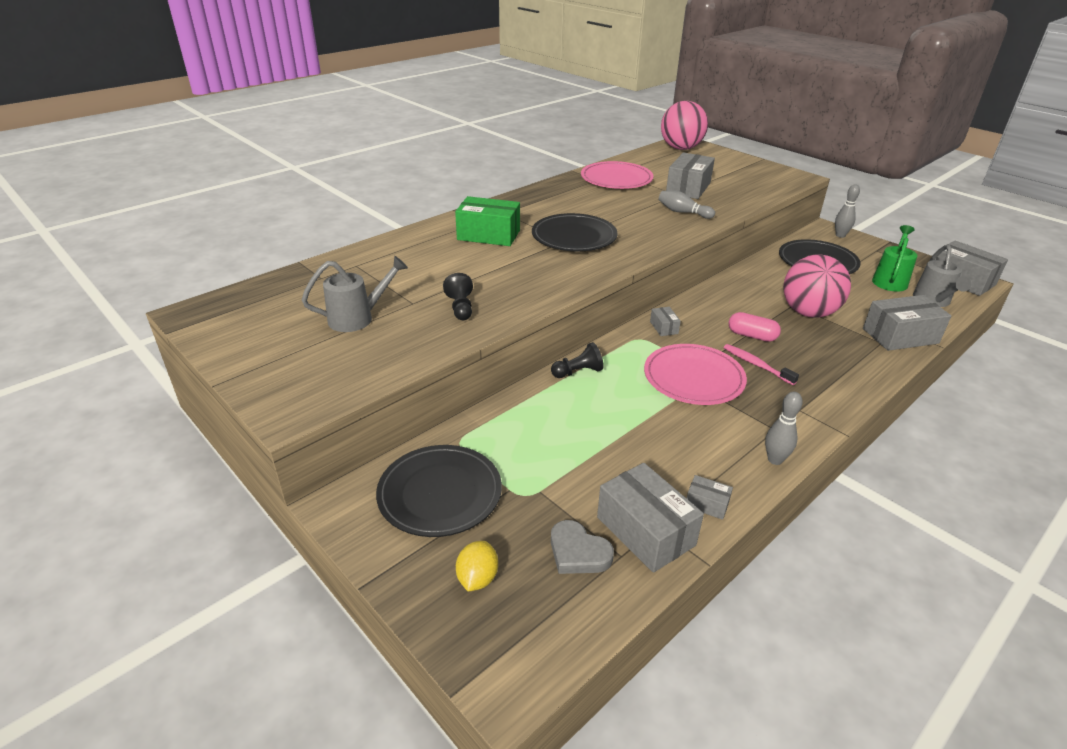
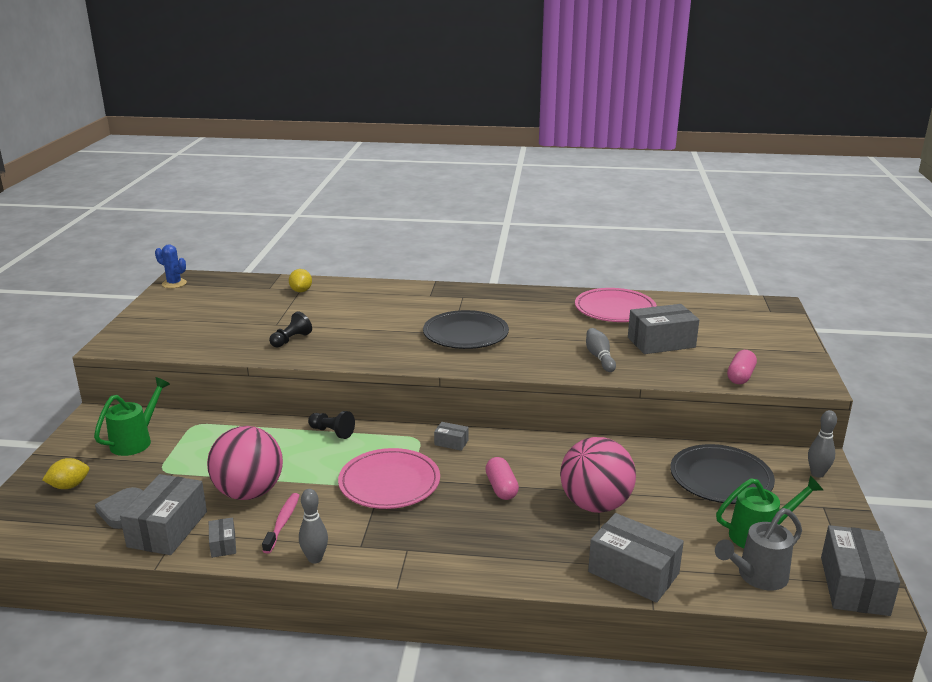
camera: 50 degrees right, 10 degrees down
grey watering can [302,256,408,332] -> none
black plate [376,445,502,537] -> green watering can [94,377,170,456]
green box [455,196,520,246] -> none
grey box [650,307,681,336] -> grey box turned 75 degrees clockwise [434,422,469,451]
pink ball [661,101,708,150] -> pink ball moved to [207,426,283,500]
pink toothbrush [724,344,799,385] -> pink toothbrush moved to [262,493,299,554]
none -> blue cactus [155,244,187,288]
none -> yellow lemon [289,269,312,292]
none -> pink capsule [727,350,757,384]

